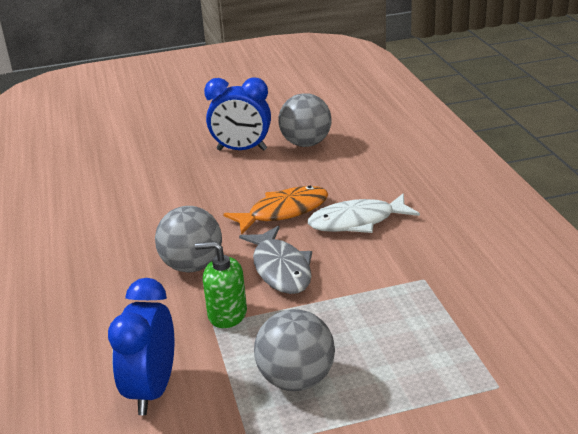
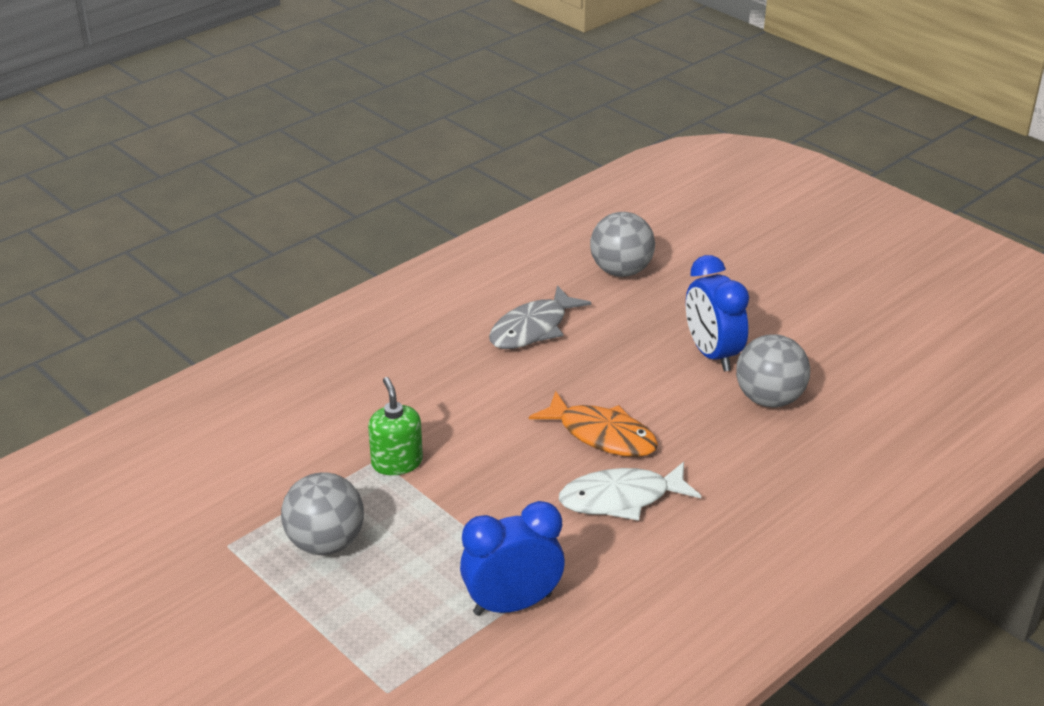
camera: 60 degrees right, 5 degrees up
blue clock [108,278,174,415] -> blue clock moved to [460,501,565,616]
grey ball [155,206,222,272] -> grey ball moved to [590,212,655,277]
grey fish [239,226,312,294] -> grey fish moved to [489,285,591,349]
white fish [308,193,420,233] -> white fish turned 60 degrees counterclockwise [559,462,701,521]

